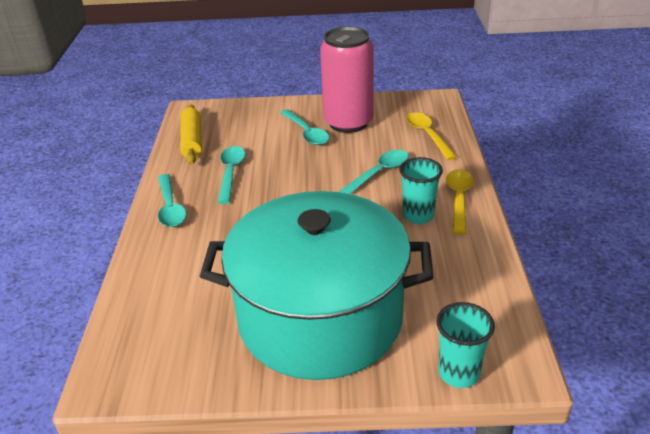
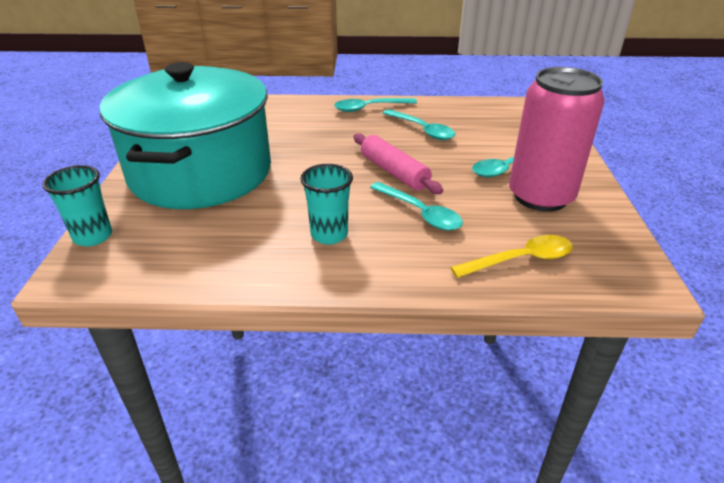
camera: 90 degrees right, 0 degrees up
yellow rolling pin [180,104,202,164] -> none
turquoise spoon [218,146,246,204] -> turquoise spoon turned 45 degrees clockwise [383,109,456,140]
yellow spoon [446,169,473,235] -> none
none -> pink rolling pin [353,133,443,194]

